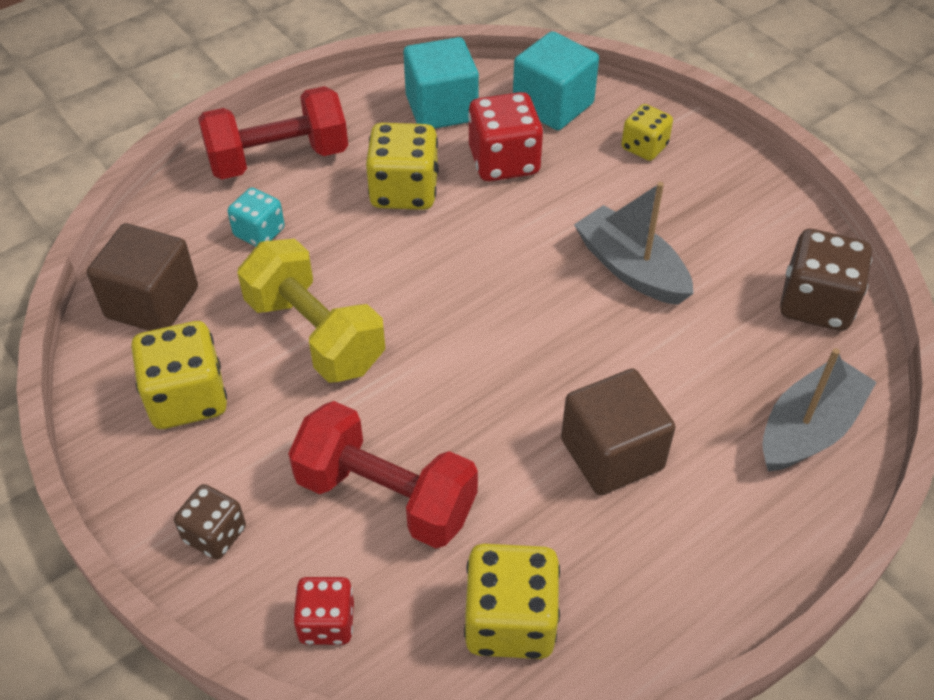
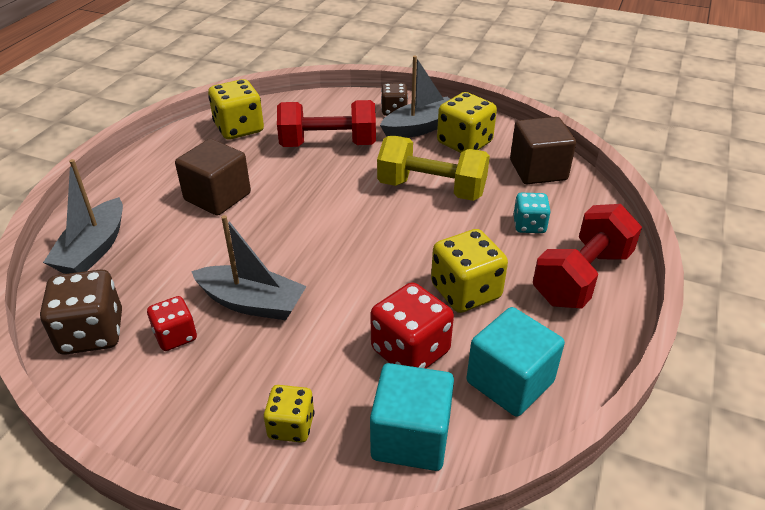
camera: 150 degrees right, 10 degrees down
red dice [293,577,354,645] -> red dice moved to [147,296,197,351]
none -> grey boat [380,56,450,138]

